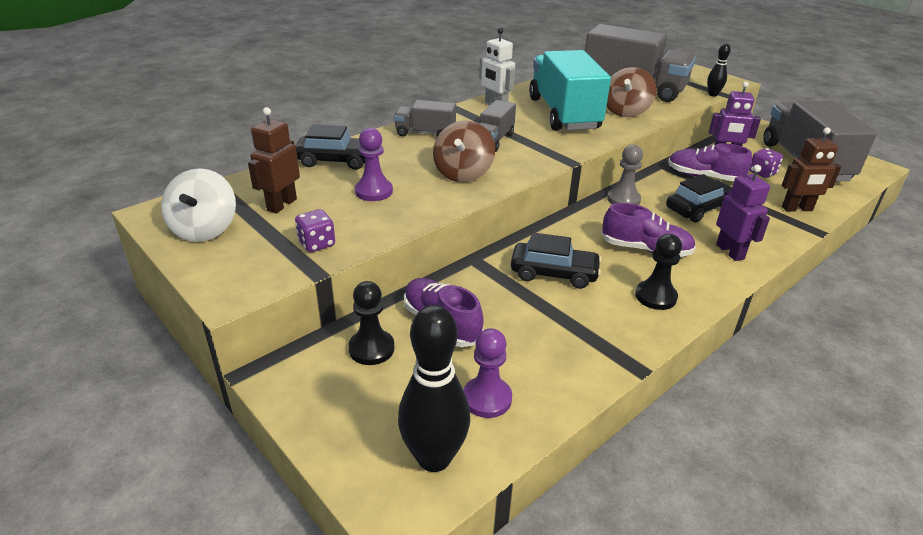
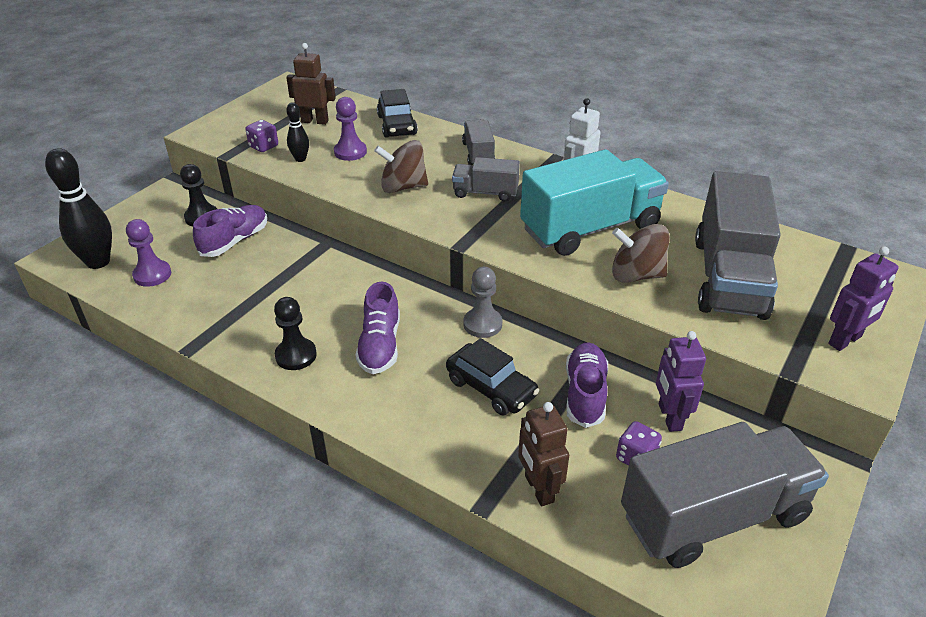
camera: 75 degrees right, 5 degrees up
white spinning top [161,168,236,242] -> none
black car [511,233,602,289] -> none
black bowling pin [707,43,731,97] -> black bowling pin moved to [286,102,309,162]
purple robot [716,165,770,261] -> purple robot moved to [828,246,899,351]

